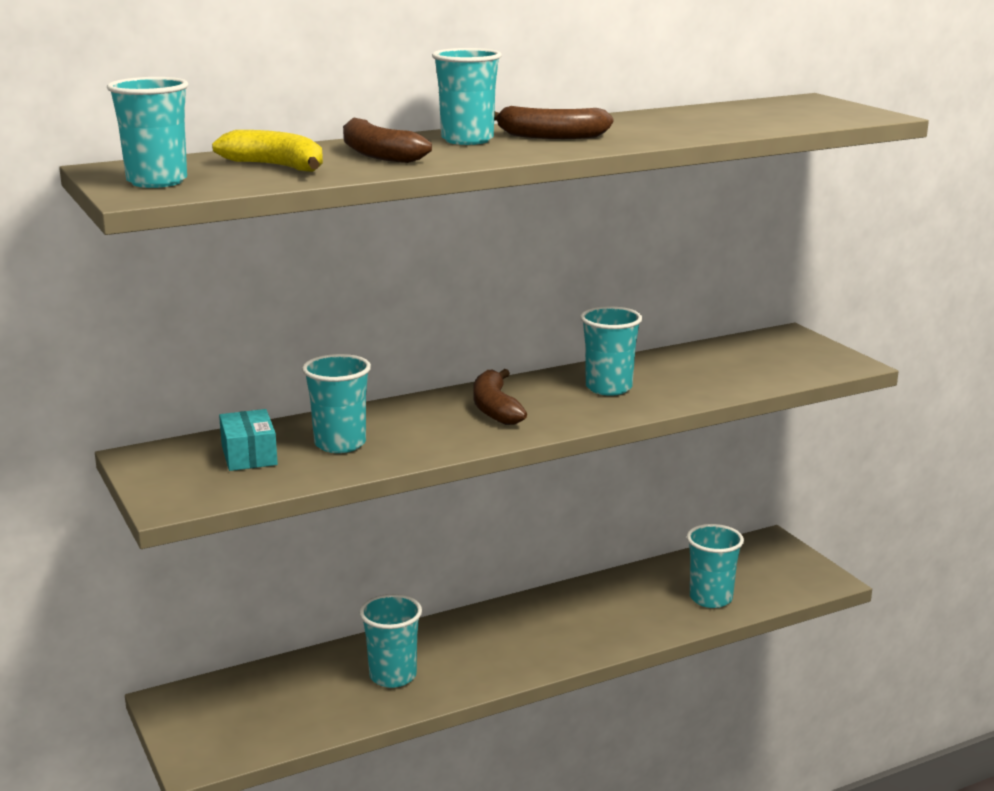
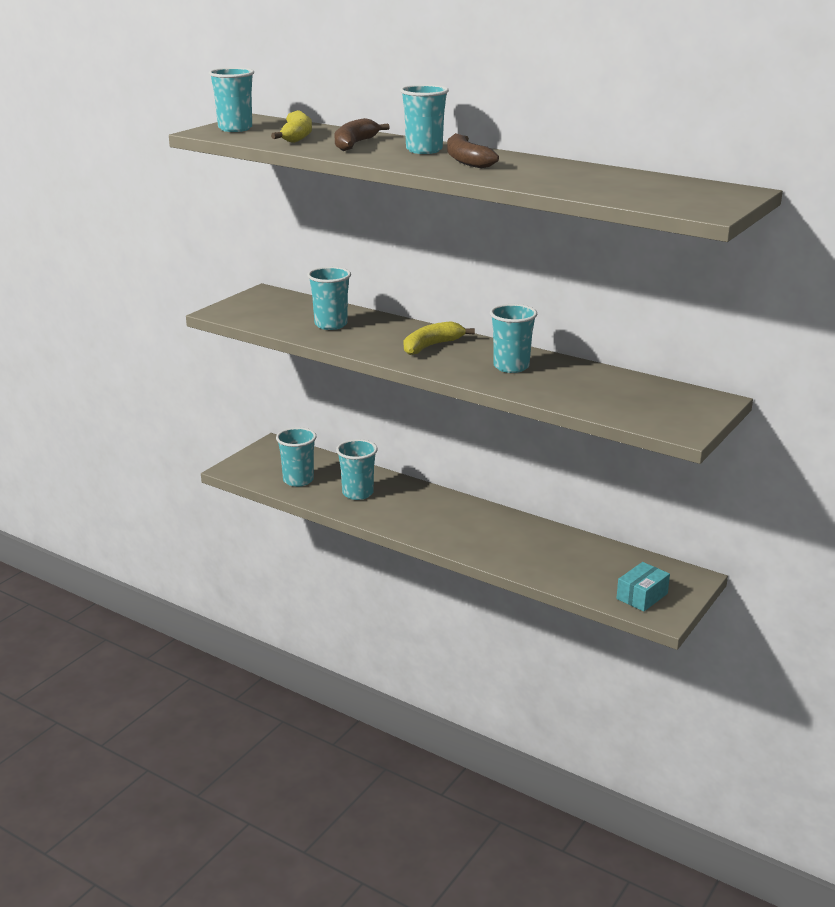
camera: 60 degrees right, 5 degrees up
turquoise box [219,409,278,471] -> turquoise box moved to [616,562,670,612]
brown banana [473,369,527,425] -> yellow banana [404,321,475,355]
turquoise cup [687,524,744,608] -> turquoise cup moved to [276,427,316,487]

